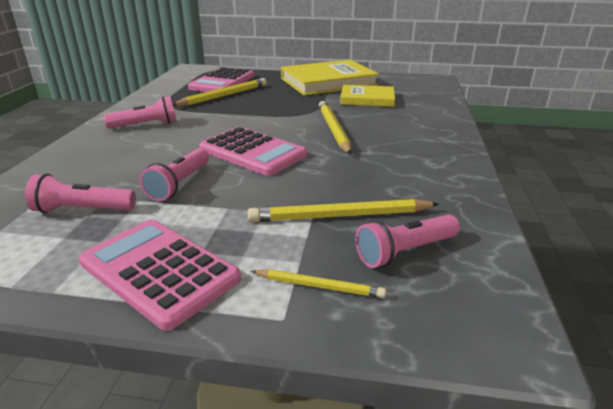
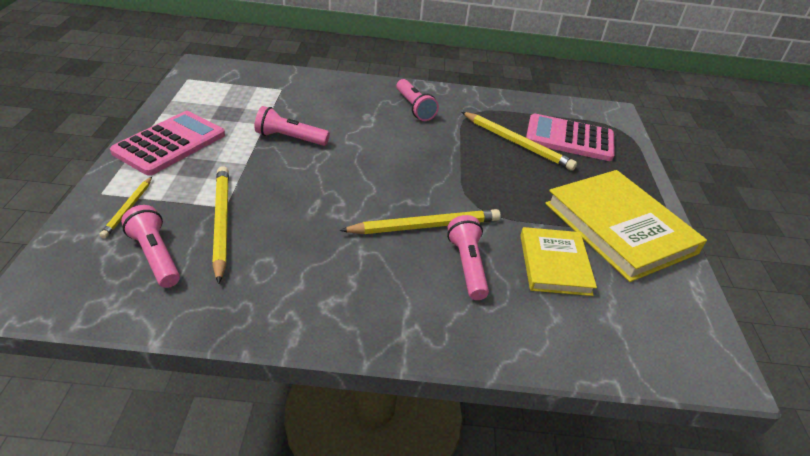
camera: 80 degrees right, 10 degrees up
pink flashlight [25,174,136,213] -> pink flashlight moved to [447,215,489,300]
pink calculator [199,127,307,176] -> none

